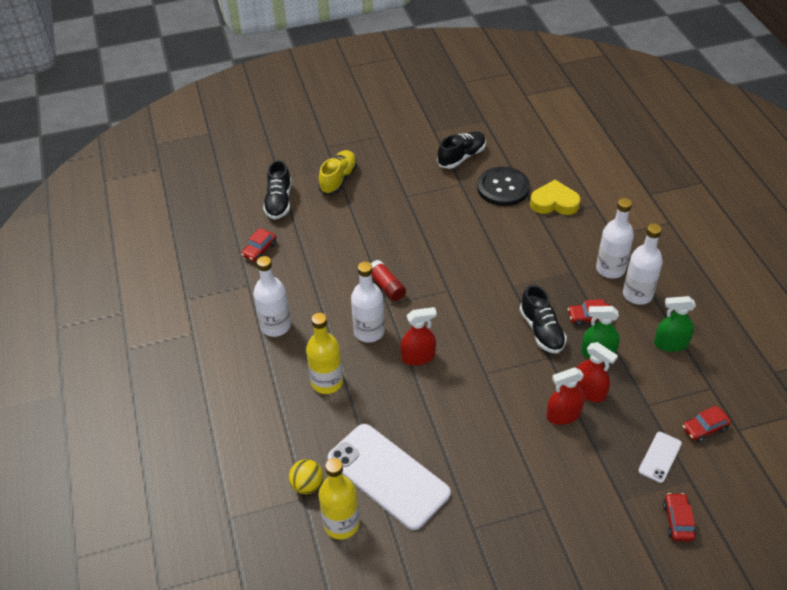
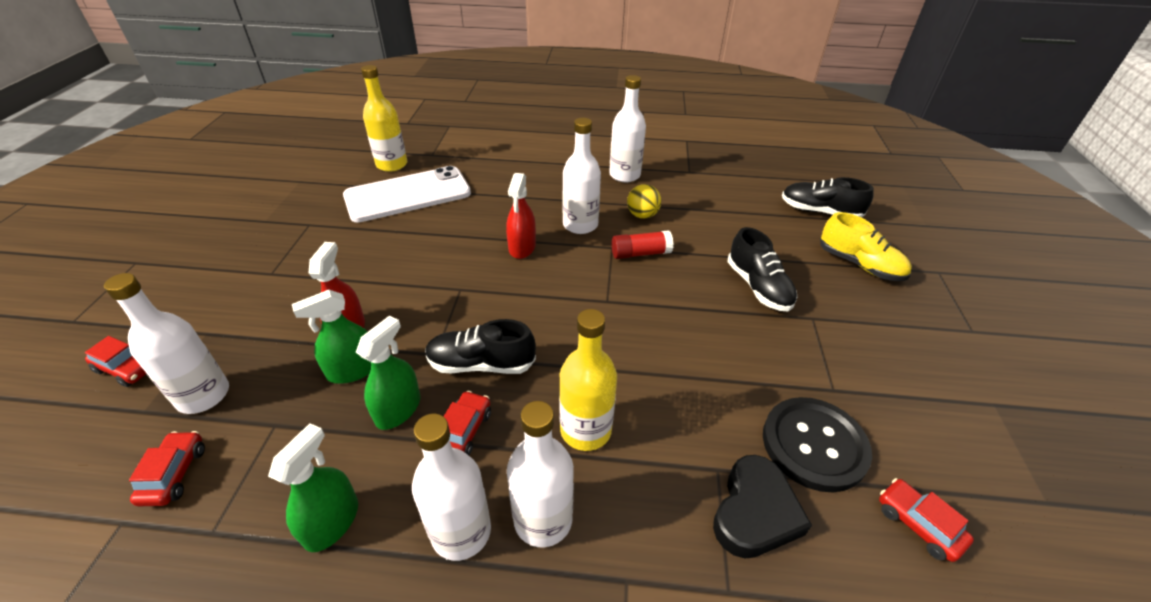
camera: 110 degrees right, 5 degrees down
red car [241,228,276,261] -> red car moved to [879,478,974,562]
yellow ball [289,459,323,494] -> yellow ball moved to [627,184,661,219]
yellow bottle [306,313,343,394] -> yellow bottle moved to [559,309,617,451]
black shoe [437,131,486,169] -> black shoe moved to [728,227,798,311]
yellow heart [530,180,580,215] -> black heart [713,455,812,558]
red spray bottle [577,342,618,402] -> green spray bottle [292,290,371,384]
white phone [638,432,682,483] -> white bottle [104,273,229,414]

